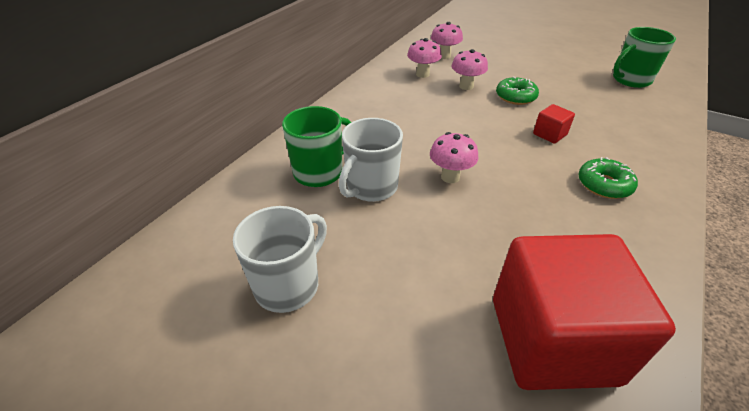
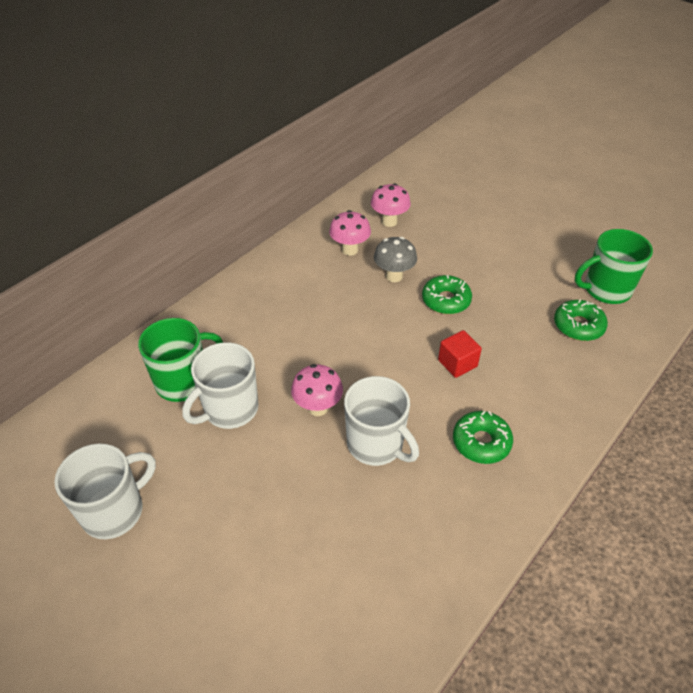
camera: 10 degrees right, 5 degrees up
pink mushroom [451,49,488,90] -> grey mushroom [374,237,417,282]
red cube [493,234,676,390] -> none
none -> white mug [344,376,419,466]
none -> green donut [554,300,608,341]

